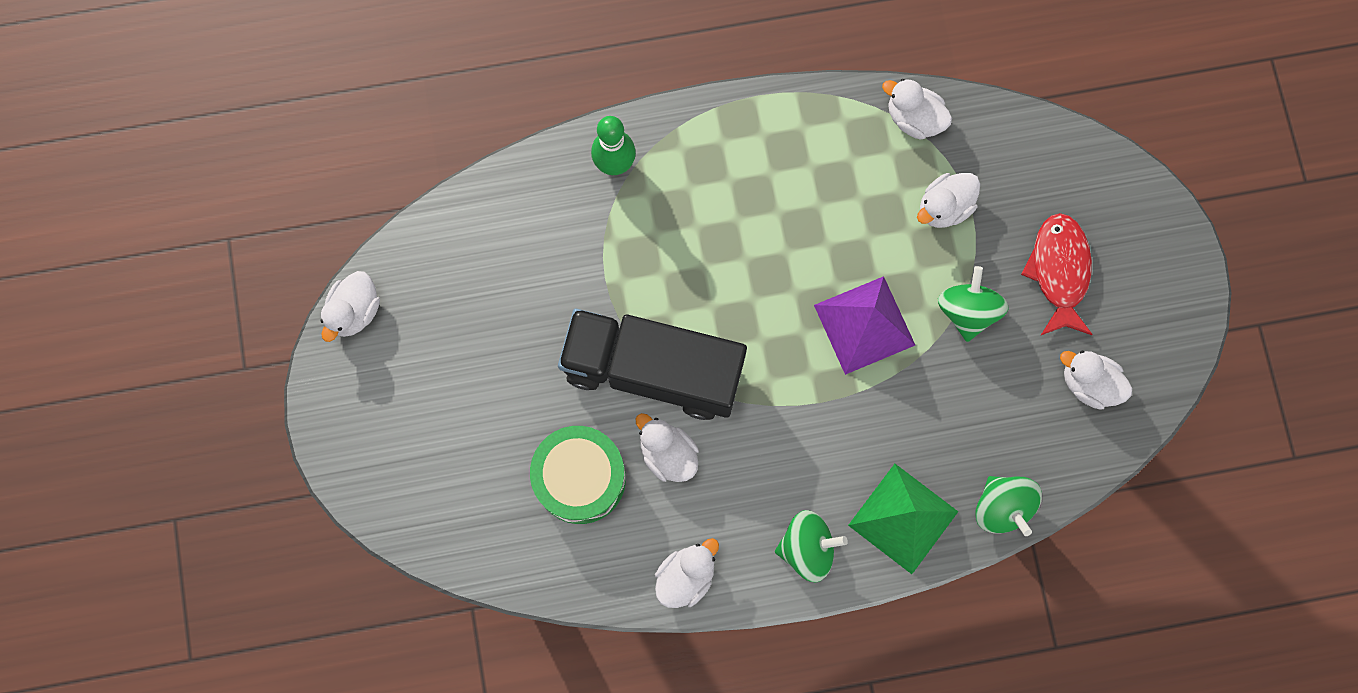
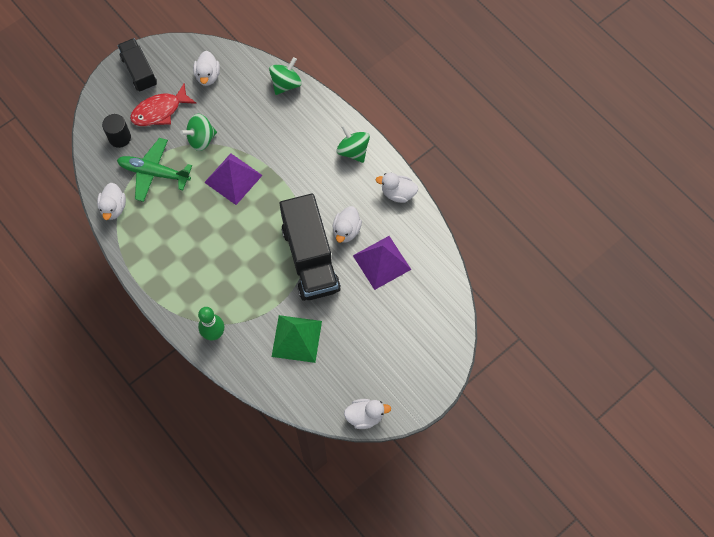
camera: 120 degrees left, 10 degrees down
green drum [530,426,626,524] -> purple pyramid [353,236,411,290]
green pyramid [848,464,958,574] -> green pyramid moved to [272,315,322,363]
white duck [917,173,980,228] -> green plane [117,138,192,202]
none -> black cylinder [102,114,131,148]
none -> black truck [118,38,157,92]

